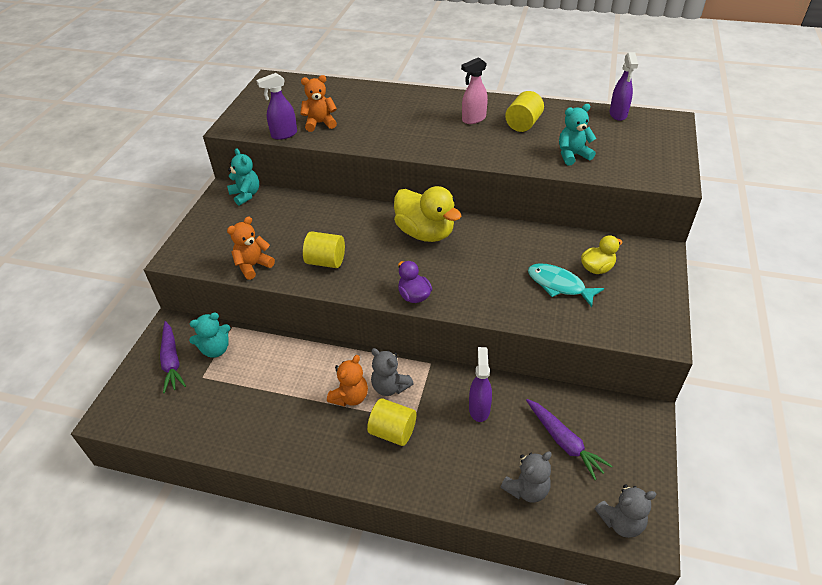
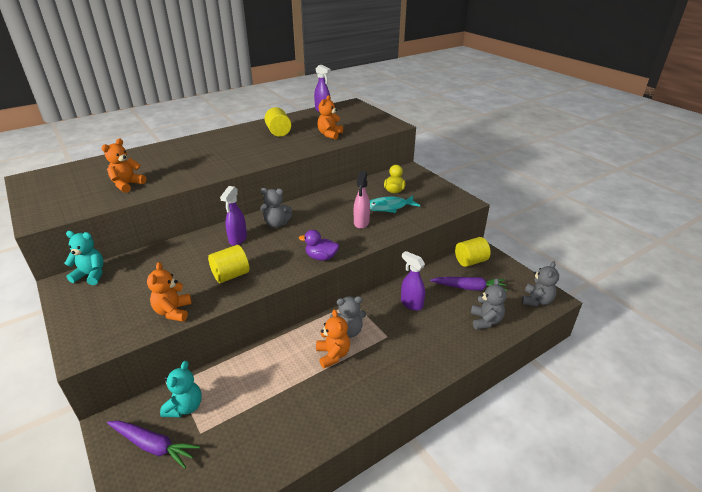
camera: 50 degrees left, 10 degrees down
purple spray bottle [256,73,297,140] -> purple spray bottle moved to [220,186,247,246]
yellow cylinder [367,398,416,446] -> yellow cylinder moved to [455,237,491,267]
yellow duck [394,186,461,242] -> grey teddy bear [260,188,292,228]
pink spray bottle [461,57,488,124] -> pink spray bottle moved to [354,171,370,229]
turquoise teddy bear [559,104,596,166] -> orange teddy bear [318,95,343,140]

